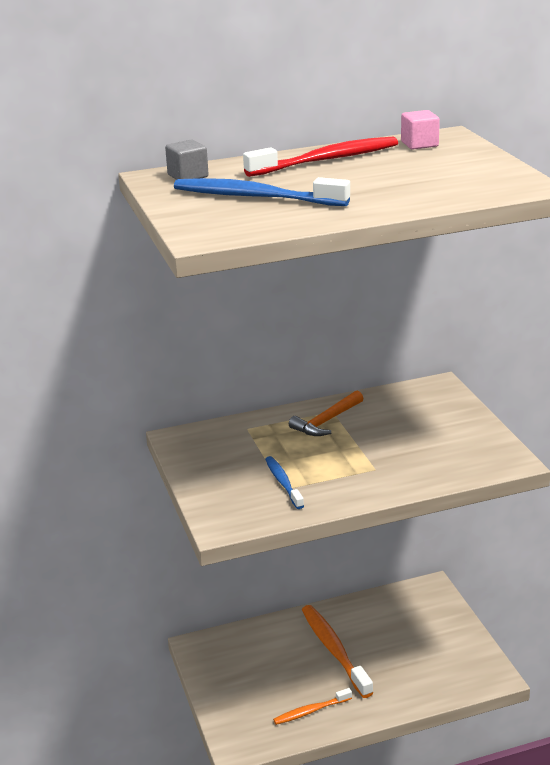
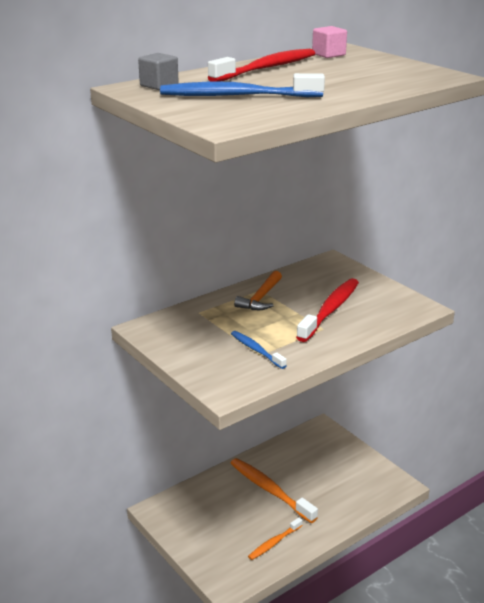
camera: 20 degrees left, 0 degrees up
none -> red toothbrush [296,278,359,342]

